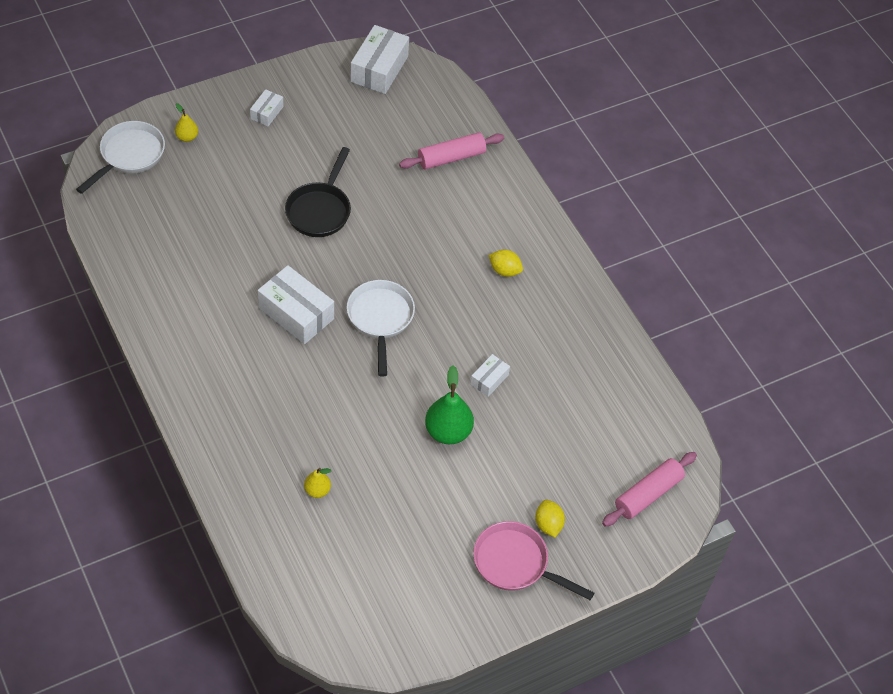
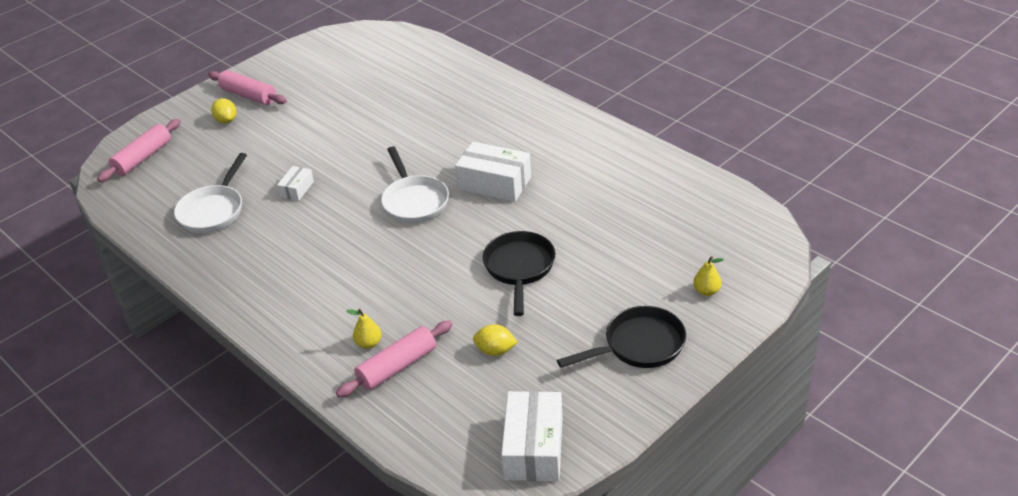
camera: 170 degrees right, 15 degrees down
white pan [76,121,165,194] -> white pan moved to [174,153,247,233]
white box [250,89,284,126] -> black pan [557,306,686,368]
yellow pear [304,468,331,498] -> yellow pear moved to [346,309,381,349]
green pear [425,365,474,444] -> none
pink pan [473,521,594,600] -> pink rolling pin [208,70,287,105]
yellow lemon [489,250,523,277] -> yellow lemon moved to [473,324,517,356]

